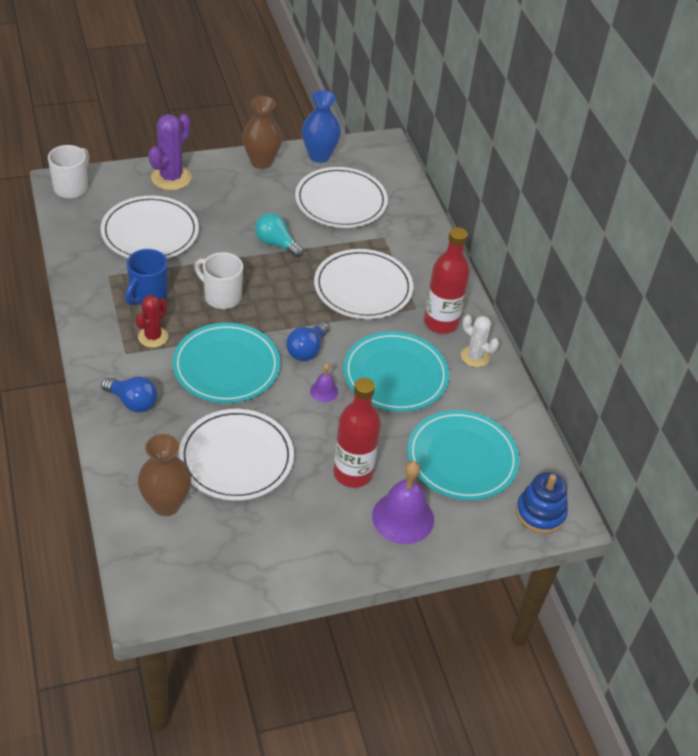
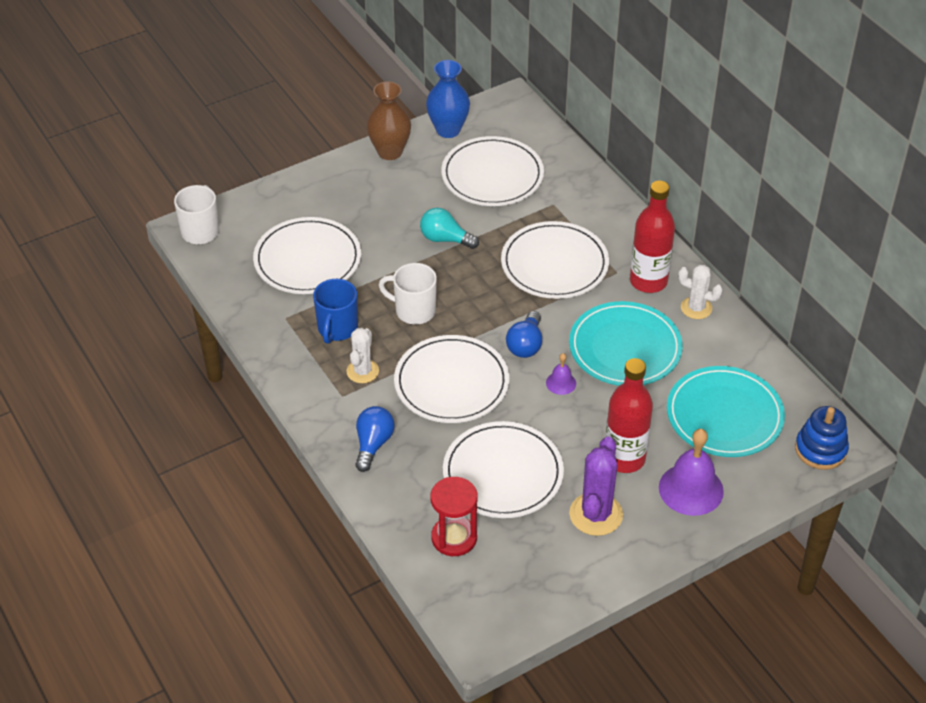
camera: 10 degrees left, 0 degrees up
blue light bulb [101,376,157,413] -> blue light bulb turned 90 degrees counterclockwise [355,406,395,472]
red cactus [136,295,168,348] -> white cactus [346,328,379,383]
brown vase [138,434,191,516] -> red hourglass [430,477,478,556]
purple cactus [149,114,192,190] -> purple cactus moved to [569,437,623,536]
turquoise plate [172,323,280,403] -> white plate [394,335,509,423]

